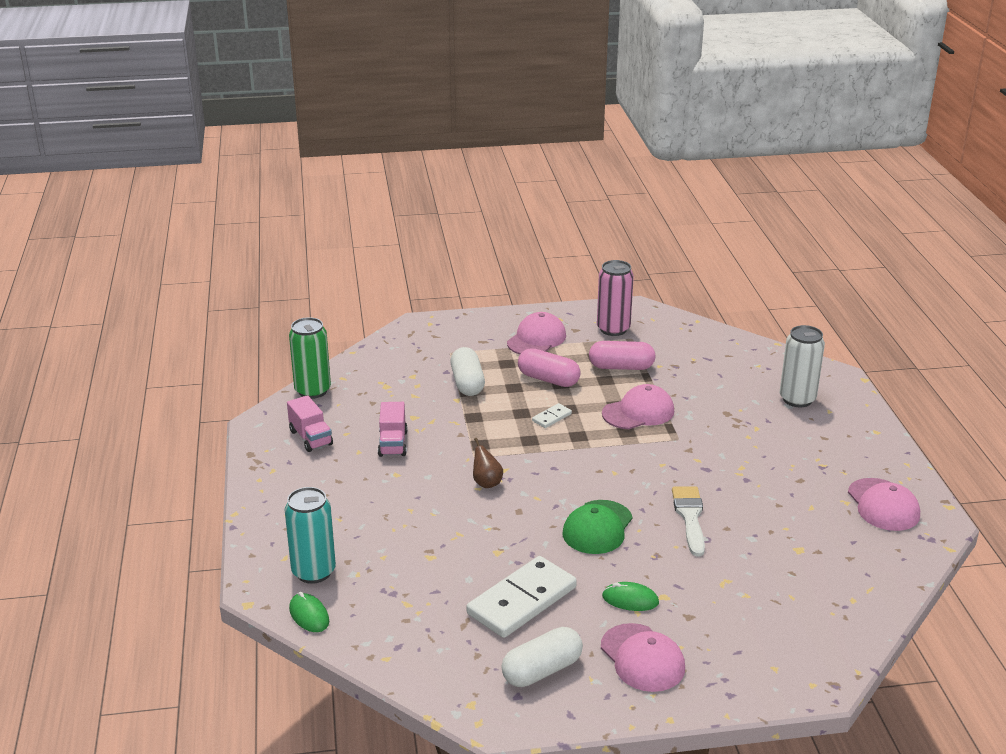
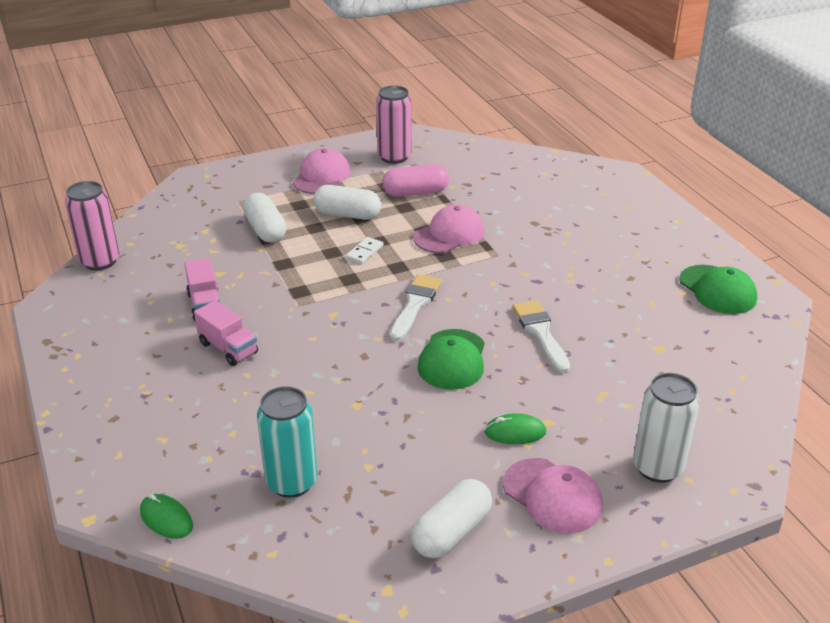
camera: 15 degrees left, 5 degrees up
turquoise can [285,487,336,584] -> turquoise can moved to [257,386,317,498]
pink truck [287,395,333,452] -> pink truck moved to [194,300,258,366]
green can [289,317,331,399] -> pink can [65,181,119,271]
white domino [467,556,577,638] -> none
brown pear [473,438,503,488] -> none
pink capsule [518,348,580,387] -> white capsule [313,185,381,220]
white can [779,325,825,407] -> white can moved to [633,373,700,483]
pink cap [848,478,920,531] -> green cap [679,265,757,314]
none -> white brush [390,274,442,341]

